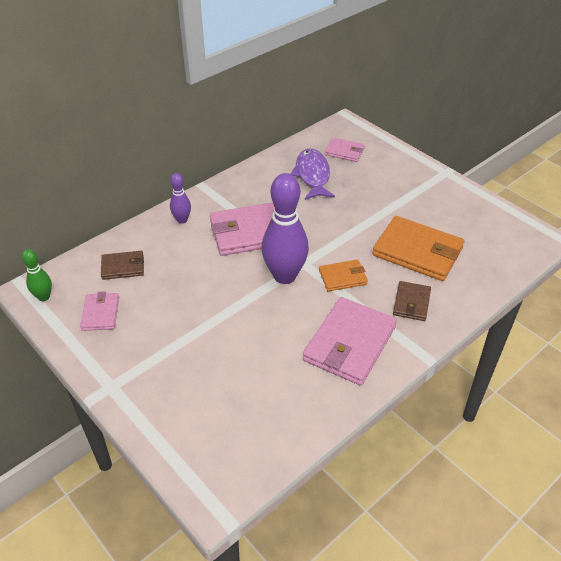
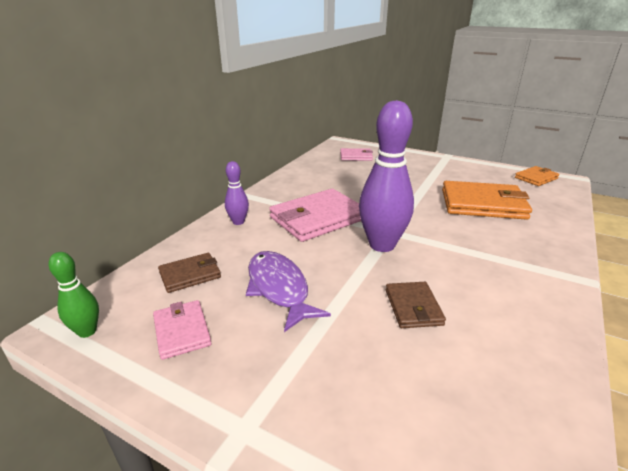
camera: 20 degrees left, 15 degrees down
purple fish [291,149,335,200] -> purple fish moved to [246,251,331,332]
pink wallet [303,297,397,385] -> none
orange wallet [319,260,368,291] -> orange wallet moved to [515,166,559,186]
brown wallet [393,281,431,321] -> brown wallet moved to [386,282,446,328]

